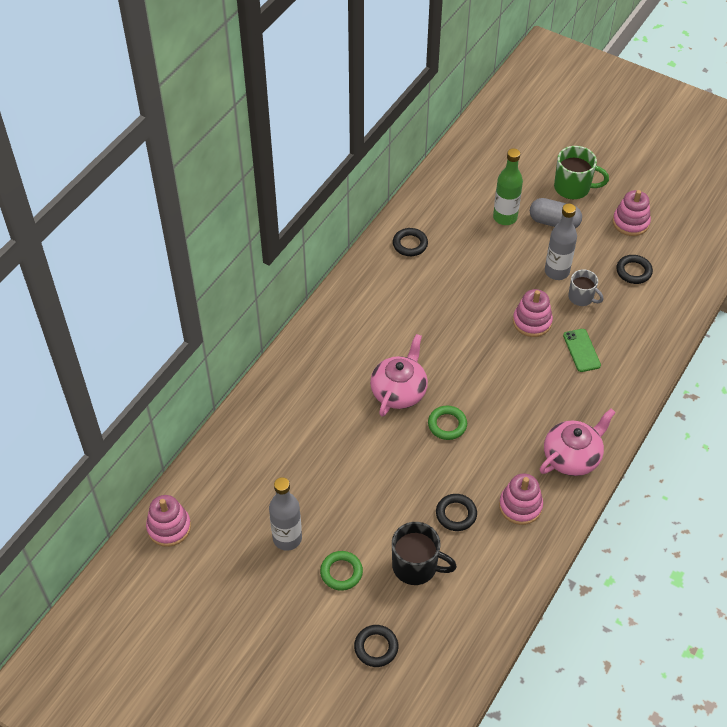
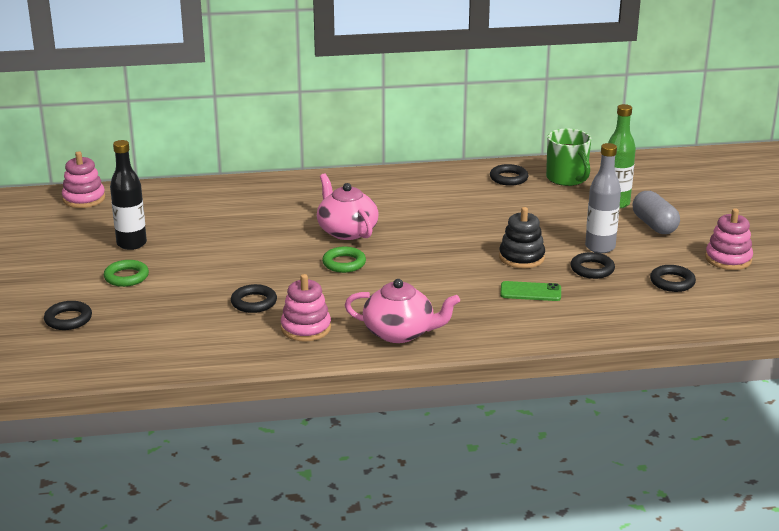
camera: 50 degrees right, 25 degrees down
grey bottle [269,477,302,551] -> black bottle [110,140,147,250]
pink teapot [370,334,428,417] -> pink teapot turned 105 degrees counterclockwise [317,173,379,240]
black mug [392,522,457,585] -> none
pink stacking toy [513,289,553,337] -> black stacking toy [499,207,545,268]
green mug [554,146,609,199] -> green mug moved to [546,129,591,186]
green phone [563,329,601,372] -> green phone turned 60 degrees clockwise [500,281,561,301]
grey mug [568,269,604,306] -> black ring [570,252,615,279]

